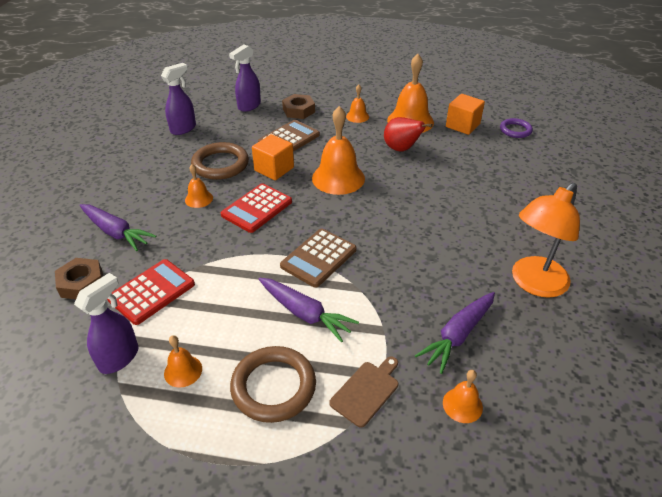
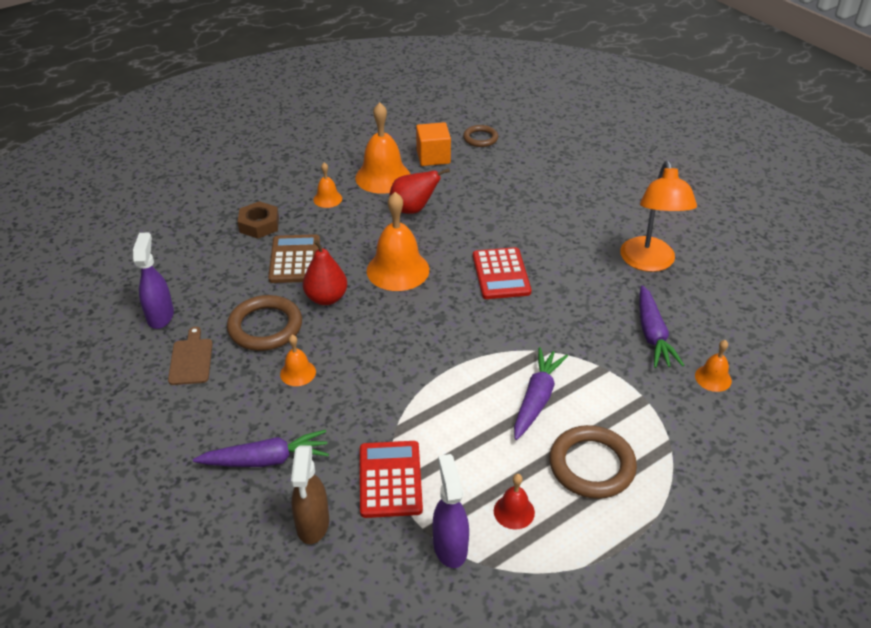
camera: 45 degrees left, 0 degrees up
brown nut [55,258,103,299] -> brown spray bottle [291,446,329,544]
orange bell [164,335,202,388] -> red bell [494,474,535,529]
red calculator [221,183,292,233] -> red calculator moved to [473,247,531,299]
purple spray bottle [229,44,261,112] -> none
orange cube [252,134,294,180] -> red pear [303,240,347,305]
purple carrot [259,278,359,343] -> purple carrot turned 60 degrees counterclockwise [514,347,568,440]
brown calculator [280,229,357,288] -> none
brown cutting board [329,356,398,428] -> brown cutting board moved to [168,327,213,385]
purple ring [500,118,533,138] -> brown ring [463,125,498,147]

